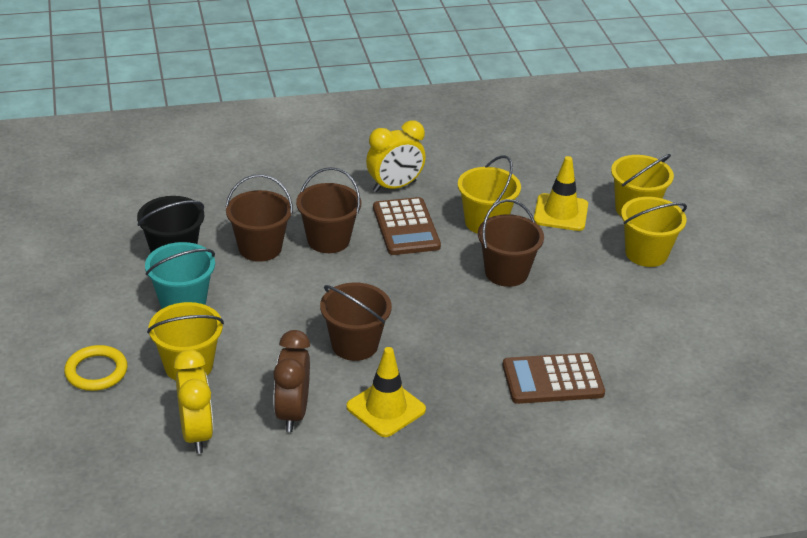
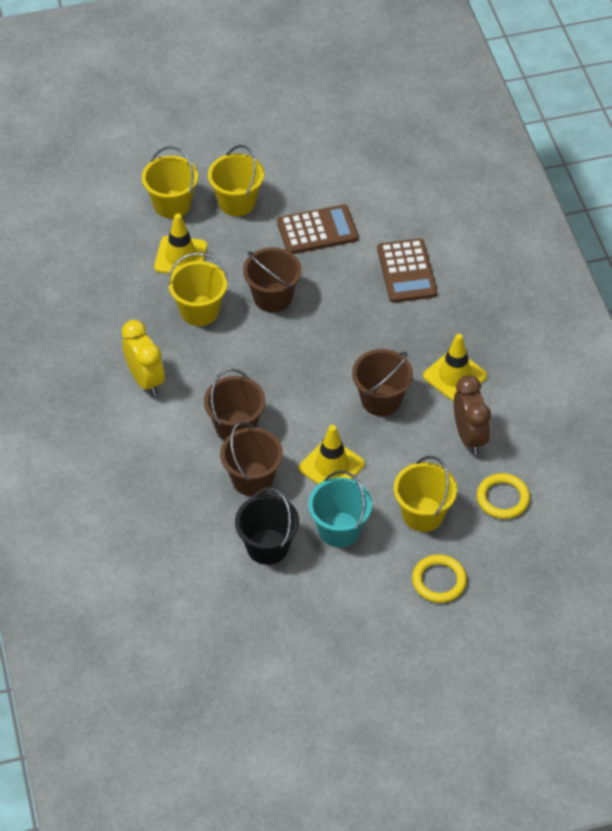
camera: 90 degrees left, 15 degrees up
yellow clock [174,350,213,454] -> yellow ring [477,473,530,519]
brown clock [273,330,310,432] -> brown clock turned 105 degrees counterclockwise [454,375,491,455]
brown calculator [373,197,441,255] -> brown calculator moved to [277,204,358,254]
none -> yellow traffic cone [299,425,365,484]

